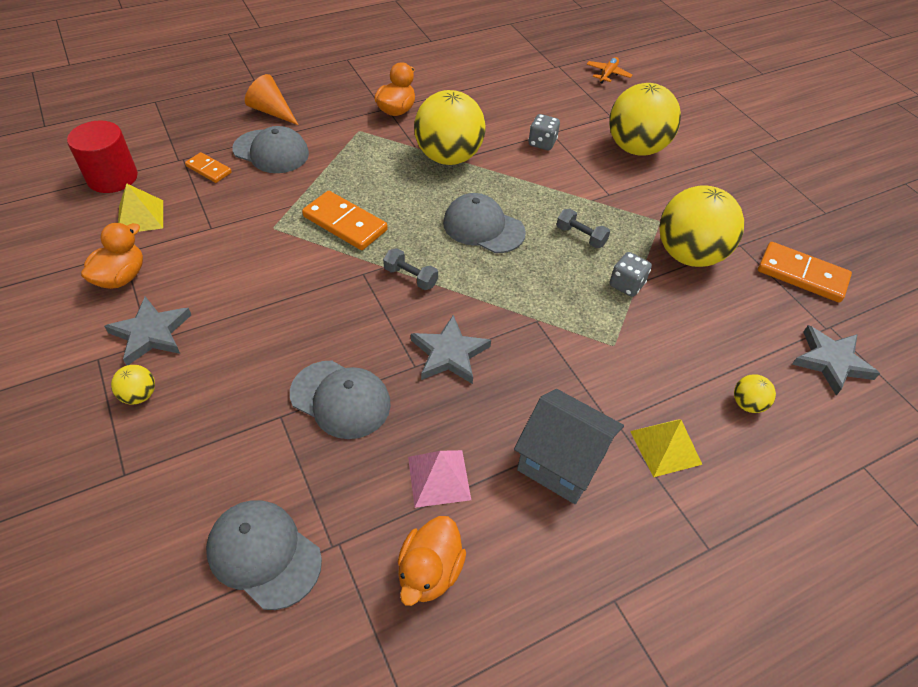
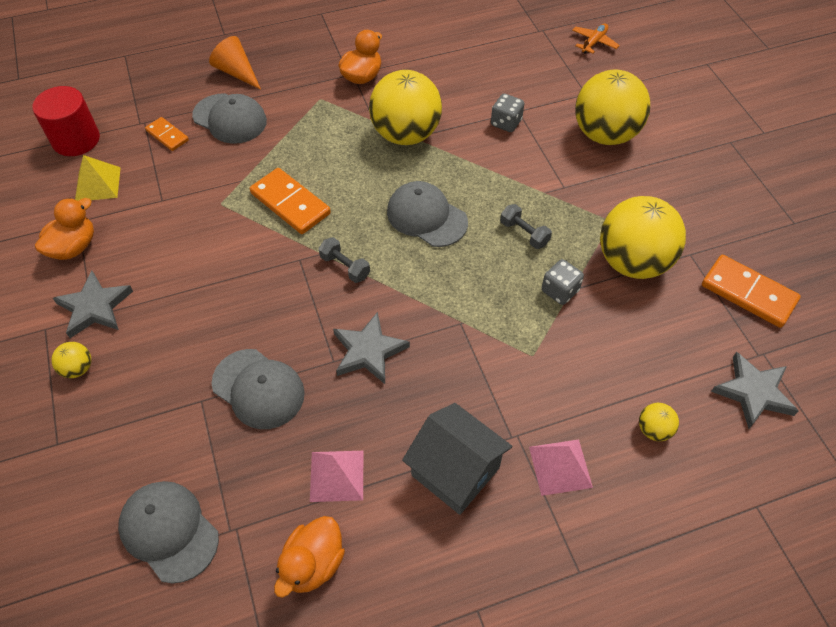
camera: 10 degrees right, 5 degrees up
yellow pyramid [630,420,703,477] -> pink pyramid [529,439,593,496]

